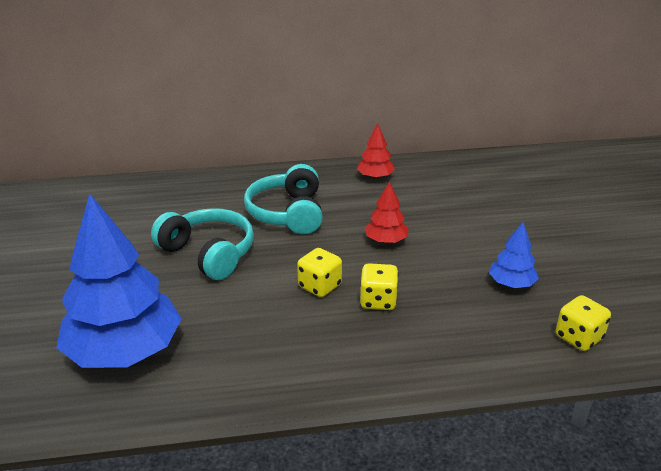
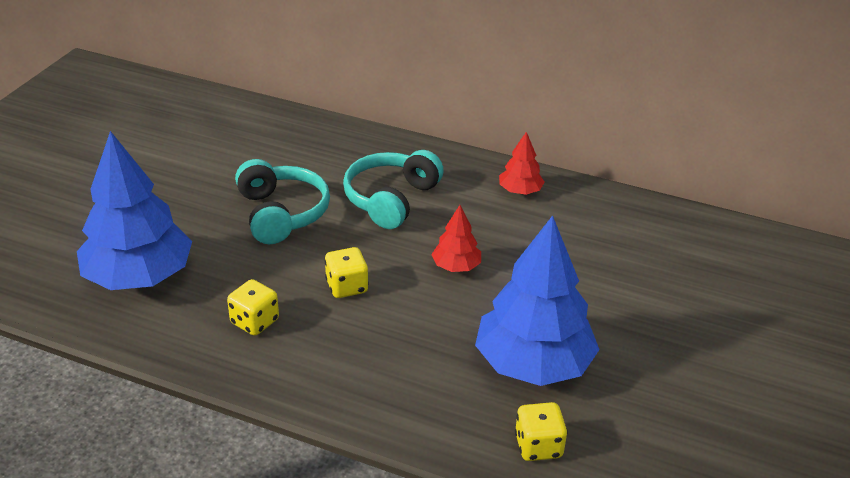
camera: 30 degrees right, 5 degrees up
yellow dice [360,263,399,310] -> yellow dice moved to [227,279,279,336]
blue tree [489,222,539,288] -> blue tree [475,215,600,386], size x2.17

